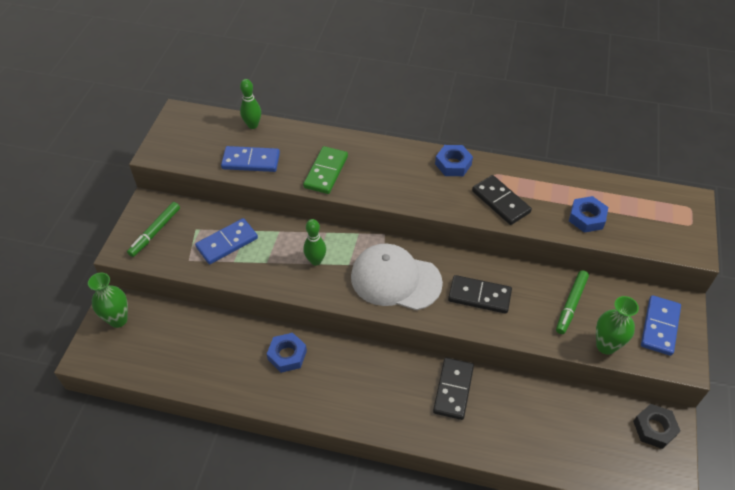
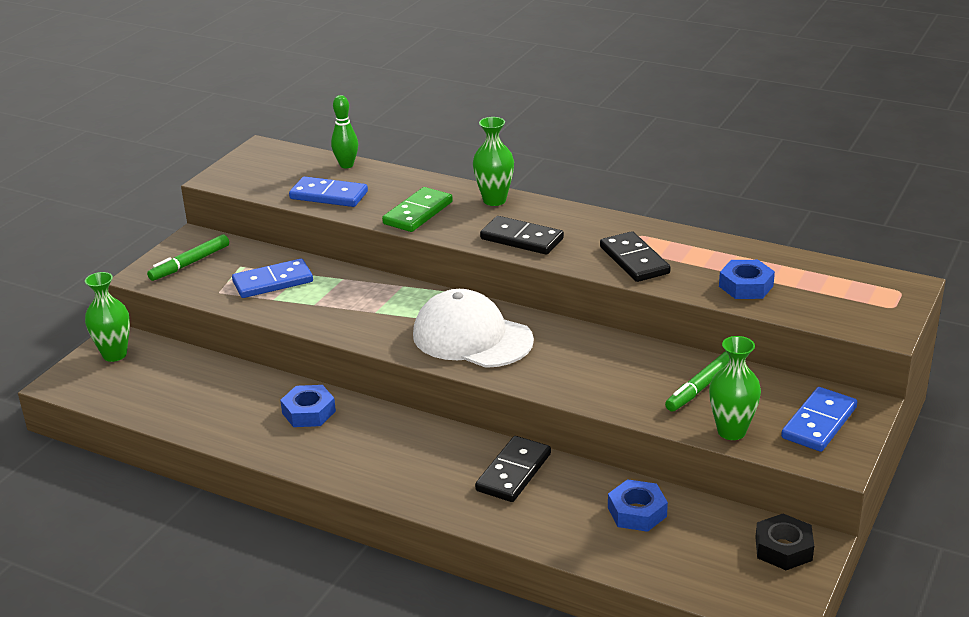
camera: 15 degrees right, 20 degrees down
green bowling pin [303,219,326,266] -> none
blue nut [435,145,473,176] -> blue nut moved to [608,479,668,532]
black domino [448,275,512,314] -> black domino moved to [480,216,564,255]
none -> green vase [473,117,514,206]

